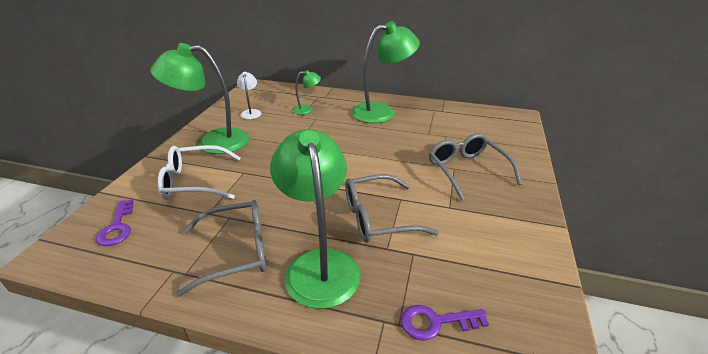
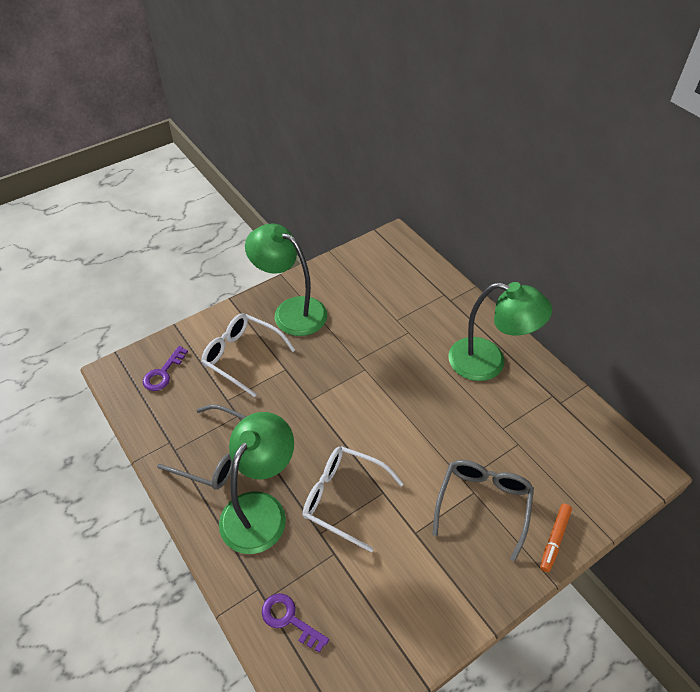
camera: 40 degrees right, 15 degrees up
white lamp [237,72,262,119] -> none
green lamp [293,70,321,115] -> none
grey glasses [345,174,439,243] -> white glasses [303,446,404,552]
none -> orange marker [540,504,572,572]

